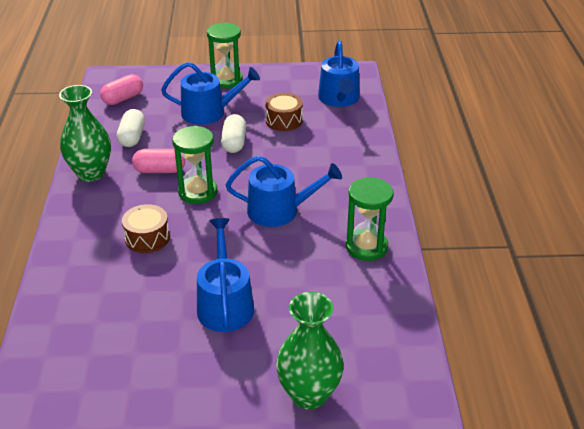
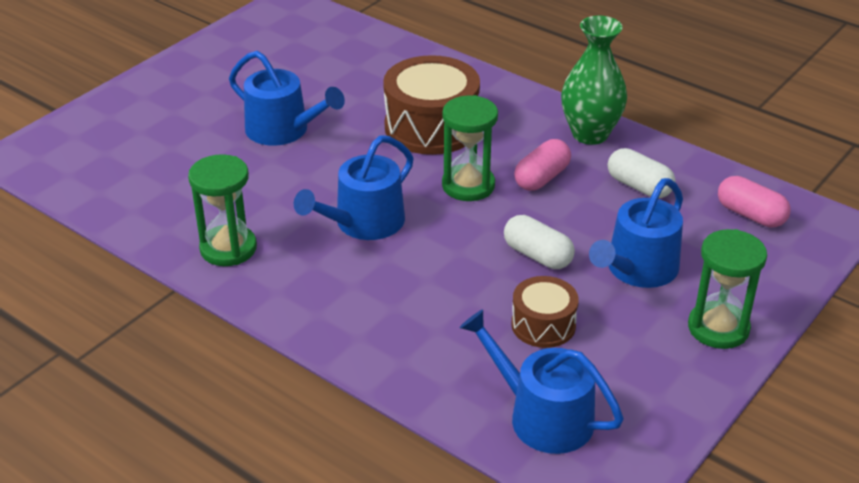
camera: 130 degrees right, 0 degrees up
pink capsule [100,74,143,105] -> pink capsule turned 45 degrees counterclockwise [718,176,791,228]
brown drum [122,204,170,253] -> brown drum [383,55,480,155], size x1.78
green vase [276,292,344,410] -> none

